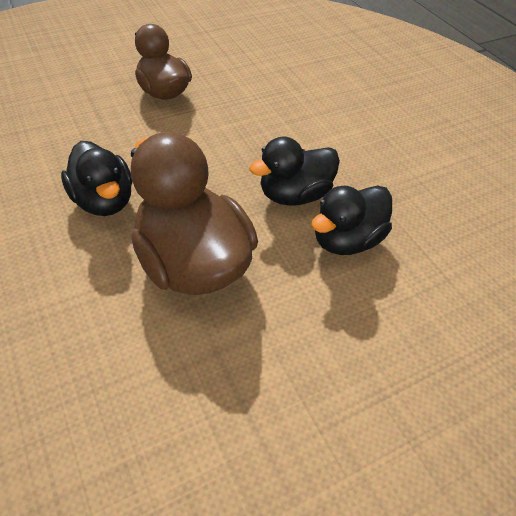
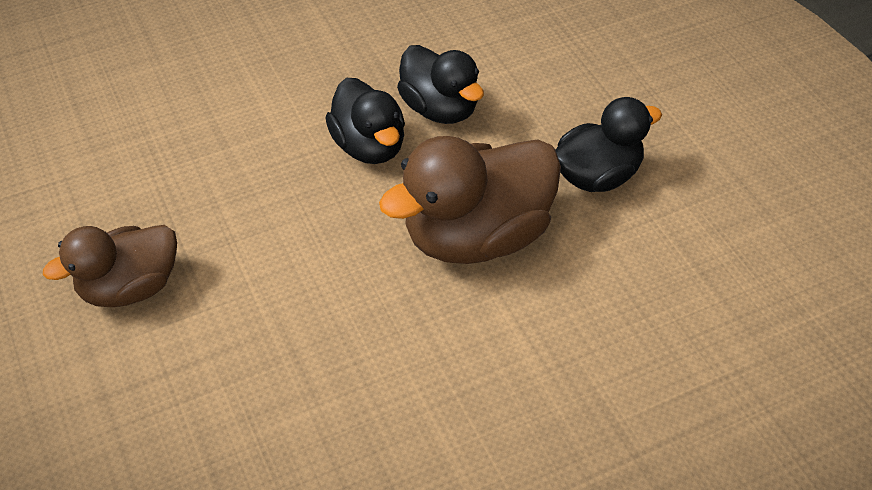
camera: 85 degrees left, 0 degrees up
black duck [61,141,132,216] -> black duck moved to [556,97,662,192]

